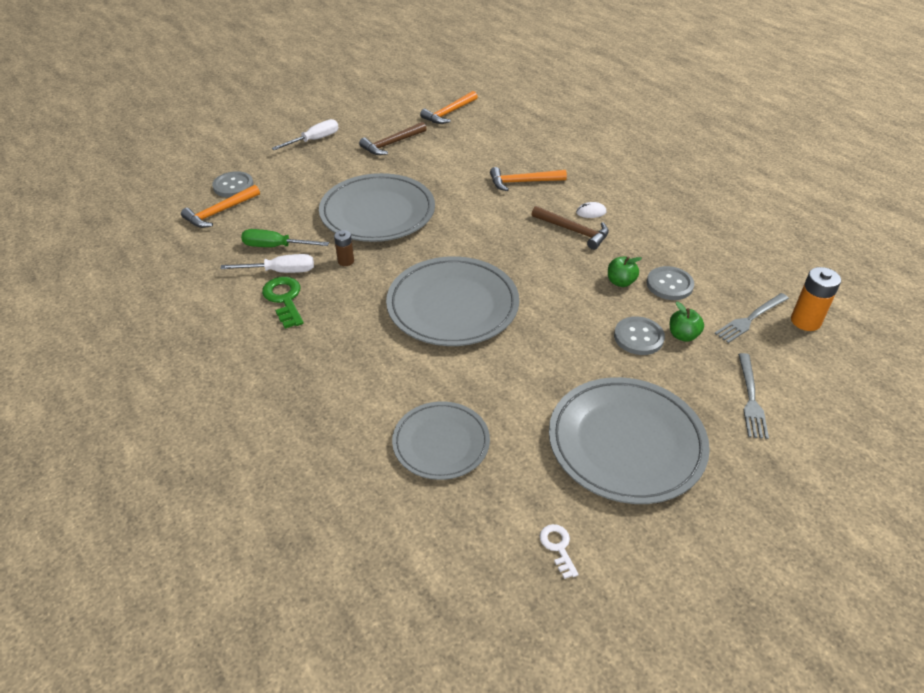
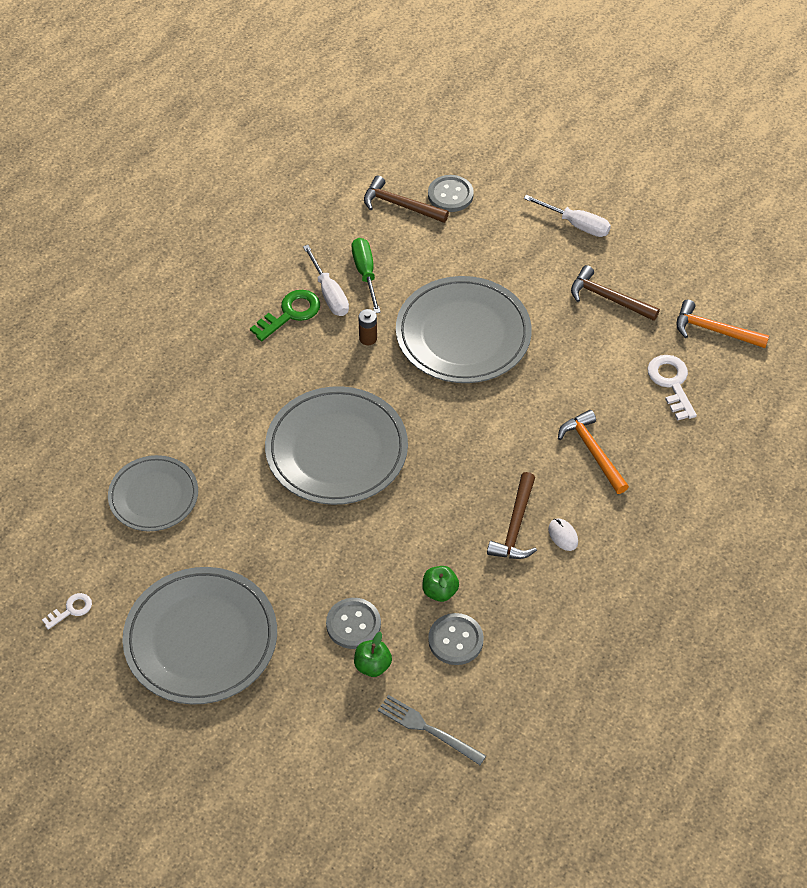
camera: 70 degrees right, 10 degrees up
orange hammer [181,185,260,228] -> brown hammer [364,176,449,223]
grey fork [738,353,769,439] -> none
orange battery [791,267,841,331] -> none
none -> white key [647,355,697,421]

